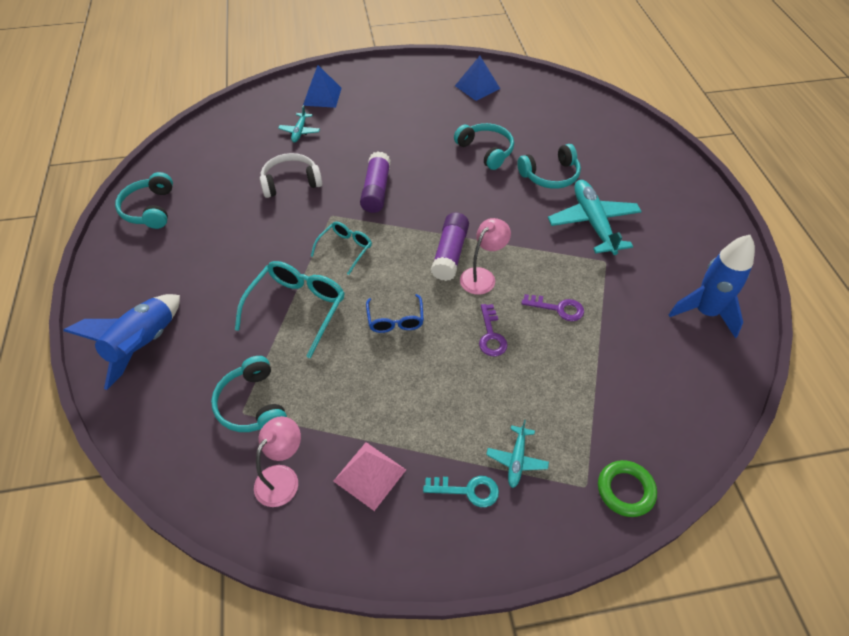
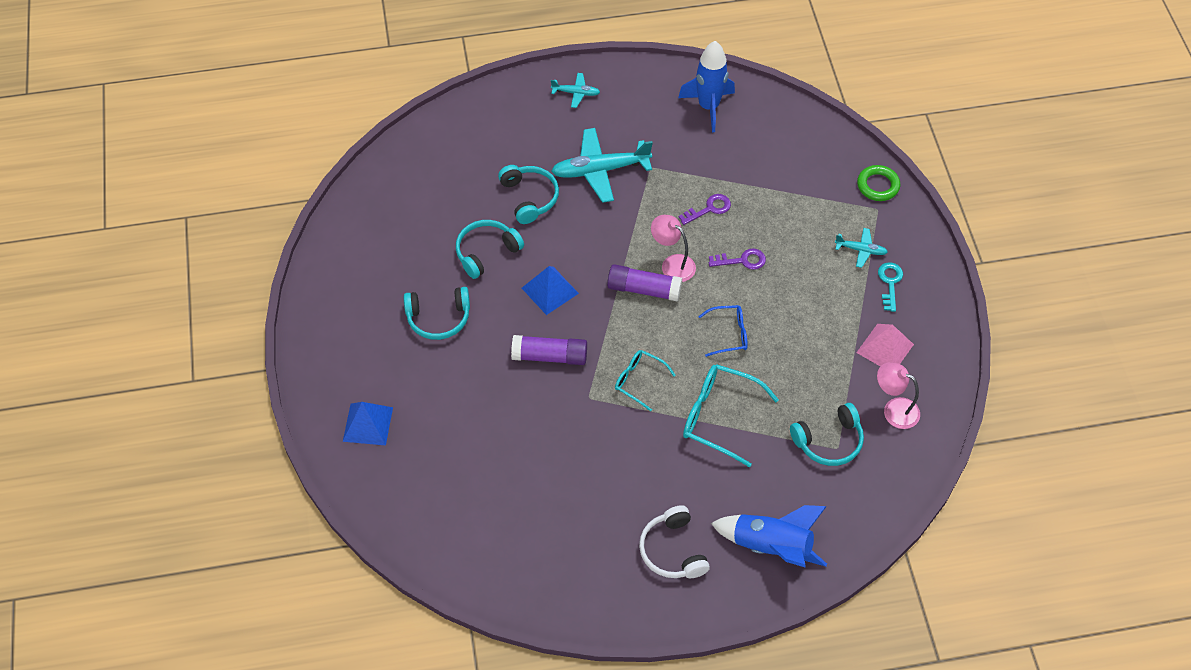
camera: 90 degrees left, 5 degrees up
turquoise headphones [115,172,173,229] -> turquoise headphones moved to [404,287,470,340]
white headphones [260,153,322,198] -> white headphones moved to [639,505,710,578]
turquoise plane [278,105,320,142] -> turquoise plane moved to [551,73,600,108]
blue pyramid [455,56,500,101] -> blue pyramid moved to [522,266,579,315]
purple key [521,294,584,321] -> purple key turned 45 degrees clockwise [679,194,731,225]

